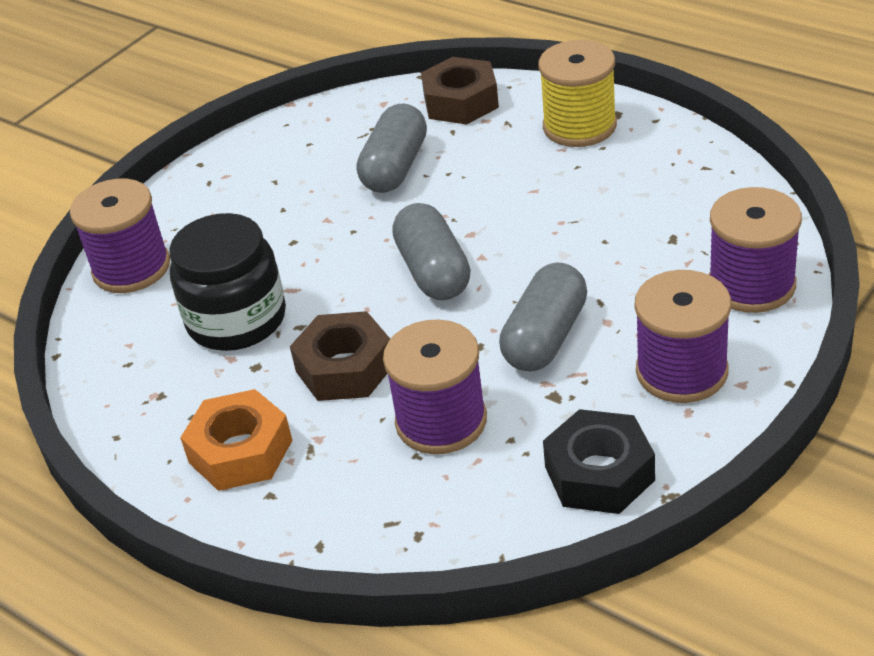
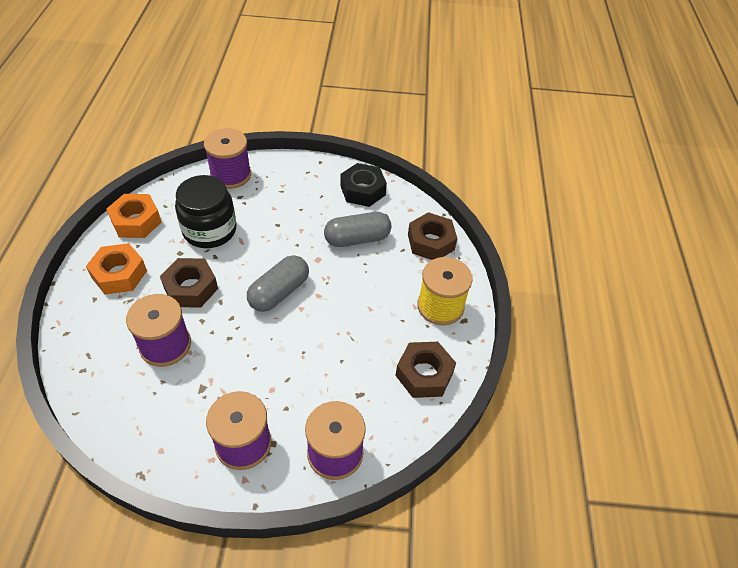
camera: 50 degrees right, 10 degrees up
grey capsule [499,262,587,371] -> none
black nut [543,409,655,514] -> black nut moved to [340,163,387,207]
none -> orange nut [107,194,161,238]
none -> brown nut [395,342,456,398]

